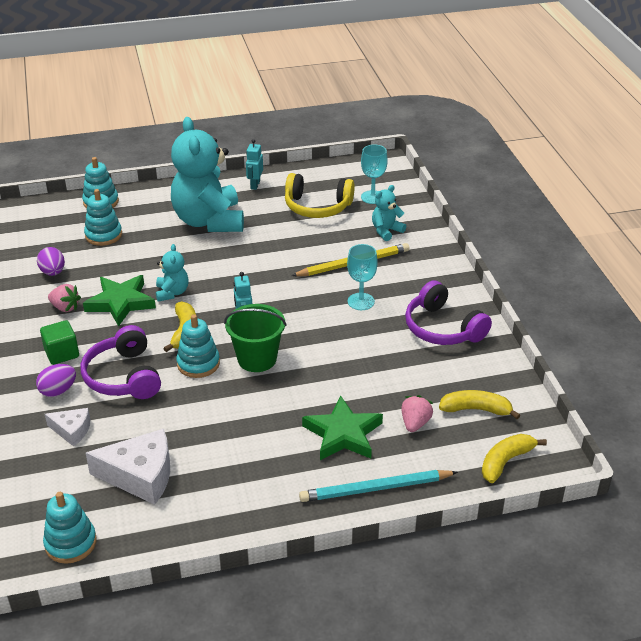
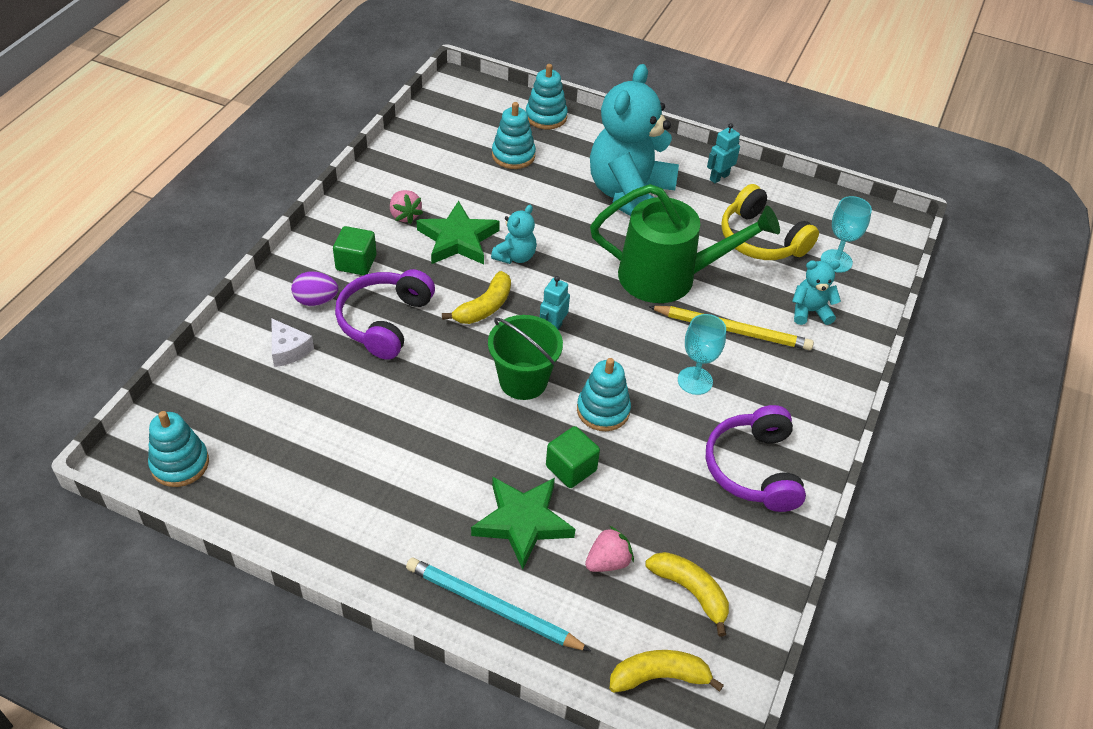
camera: 35 degrees right, 10 degrees up
purple egg [37,247,65,276] -> none
white cheese [86,429,170,505] -> none
turquoise stacking toy [176,314,220,378] -> turquoise stacking toy moved to [577,358,631,431]
none -> green cube [546,426,600,488]
none -> green watering can [590,184,780,303]

